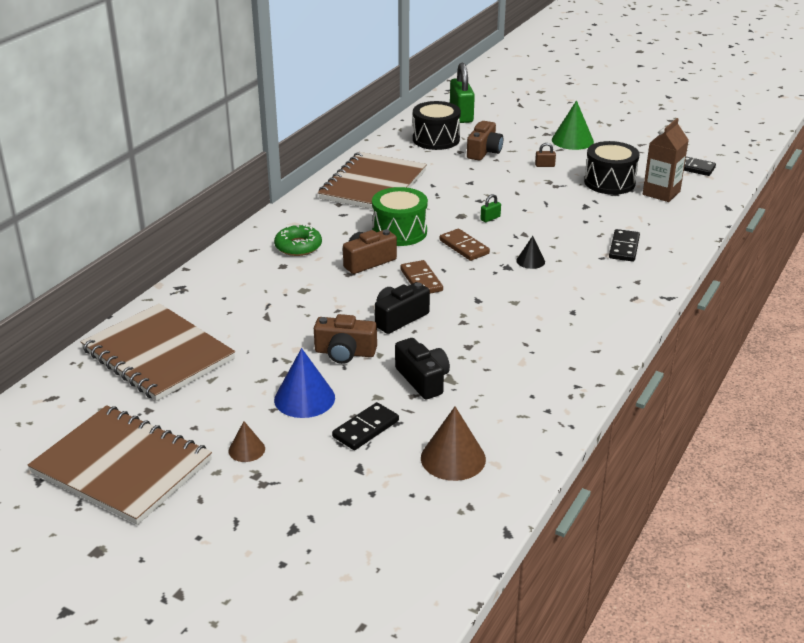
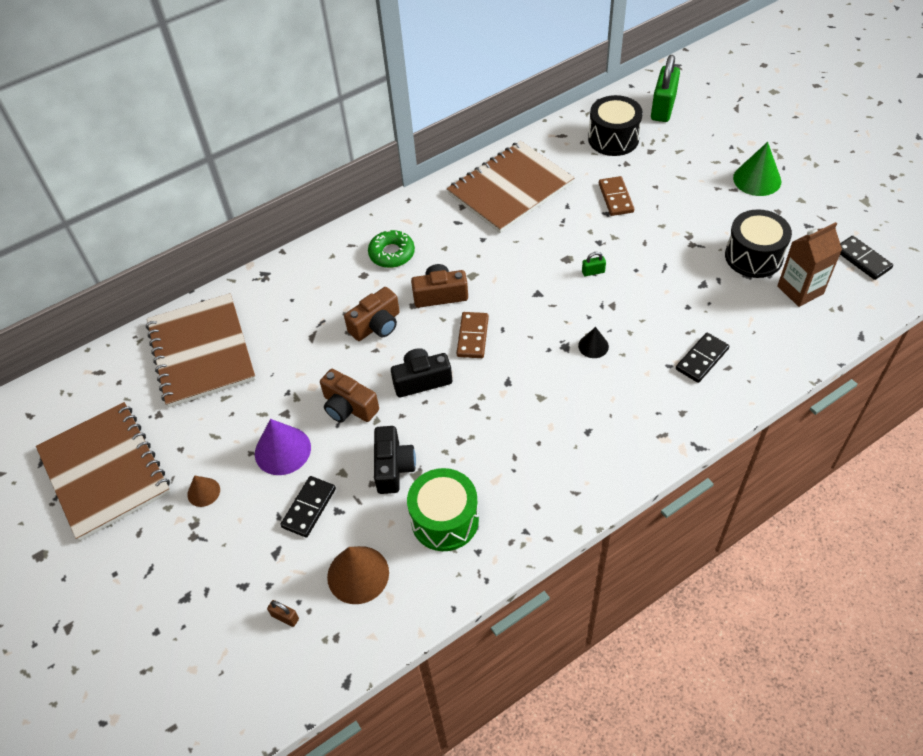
camera: 30 degrees right, 20 degrees up
blue cone [274,348,335,418] -> purple cone [255,419,311,475]
black domino [332,402,399,450] -> black domino turned 45 degrees counterclockwise [280,476,336,538]
green drum [372,187,428,246] -> green drum moved to [407,468,479,551]
brown domino [439,229,490,261] -> brown domino moved to [599,176,634,216]
brown camera [467,121,503,160] -> brown camera moved to [344,287,400,341]
brown padlock [535,143,556,167] -> brown padlock moved to [267,600,299,627]

